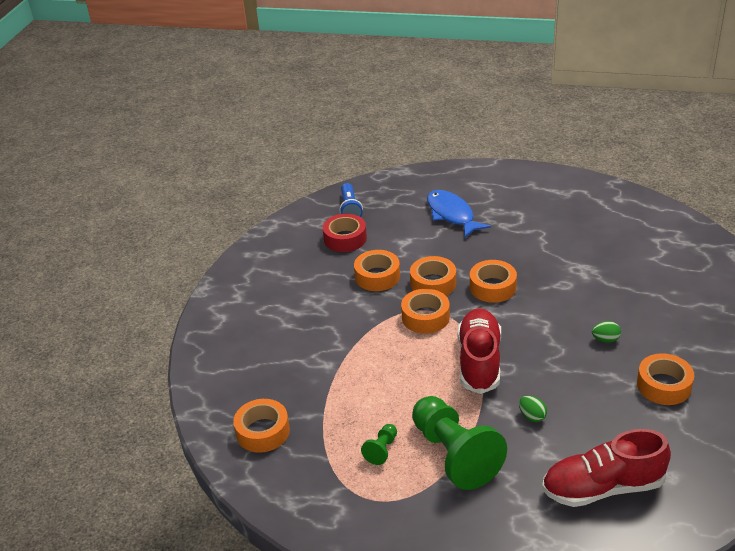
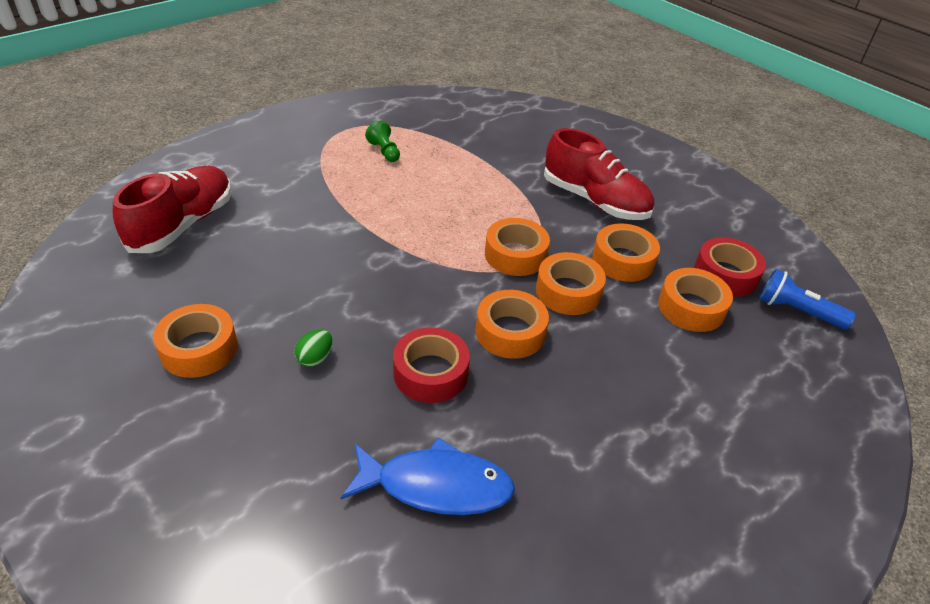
camera: 120 degrees right, 5 degrees up
orange tape [233,399,290,453] -> orange tape moved to [658,268,733,332]
green pawn [412,396,507,490] -> none
blue fish [427,190,491,238] -> blue fish moved to [341,437,515,515]
red shoe [457,308,501,394] -> red shoe moved to [544,128,654,220]
green egg [519,396,547,422] -> none
none -> red tape [393,327,470,403]

